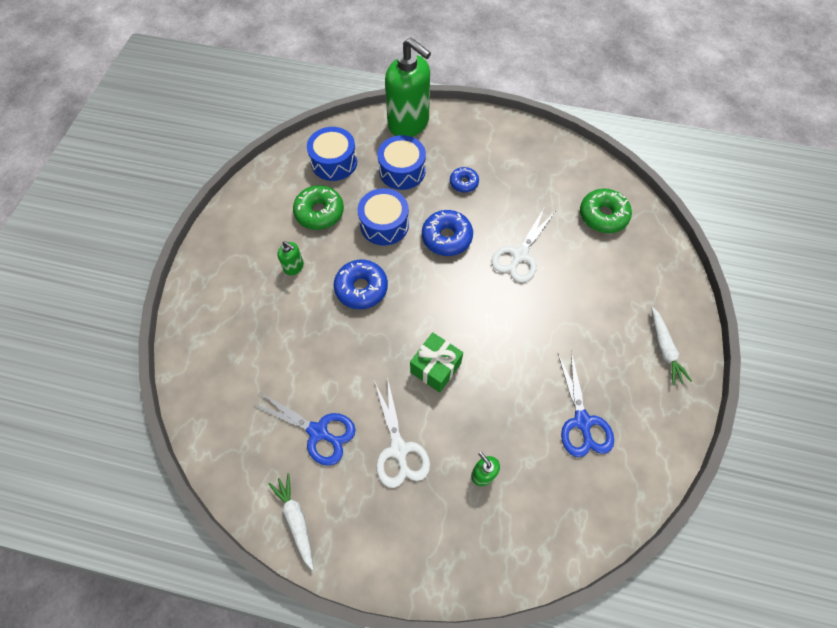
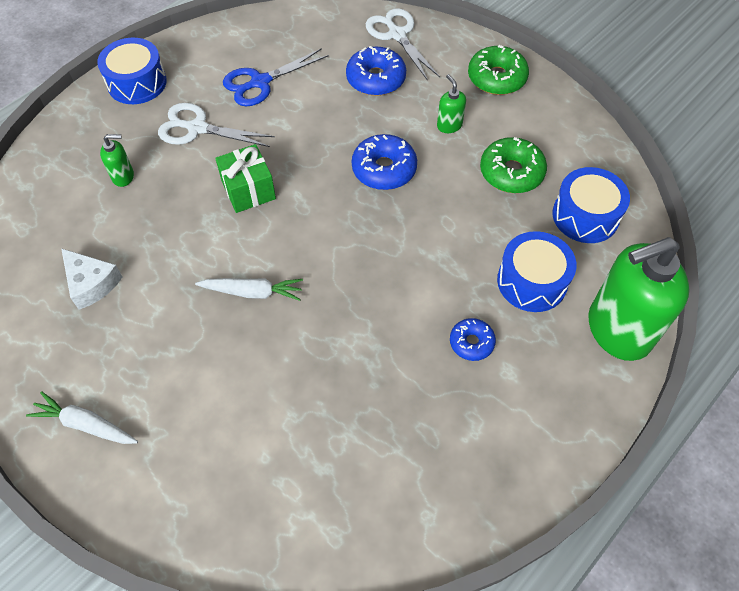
camera: 120 degrees right, 5 degrees down
white carrot [268,473,314,570] -> white carrot moved to [195,278,303,301]
green soap dispenser [277,241,304,275] -> green soap dispenser turned 90 degrees clockwise [437,74,466,133]
blue drum [358,188,409,246] -> blue drum moved to [97,38,167,104]
blue donut [422,210,473,256] -> blue donut moved to [346,46,406,96]
white scissors [491,208,555,283] -> white scissors moved to [366,8,440,81]
blue scissors [558,352,614,457] -> white cheese [61,248,122,309]
green donut [580,188,632,233] -> green donut moved to [468,45,529,95]

